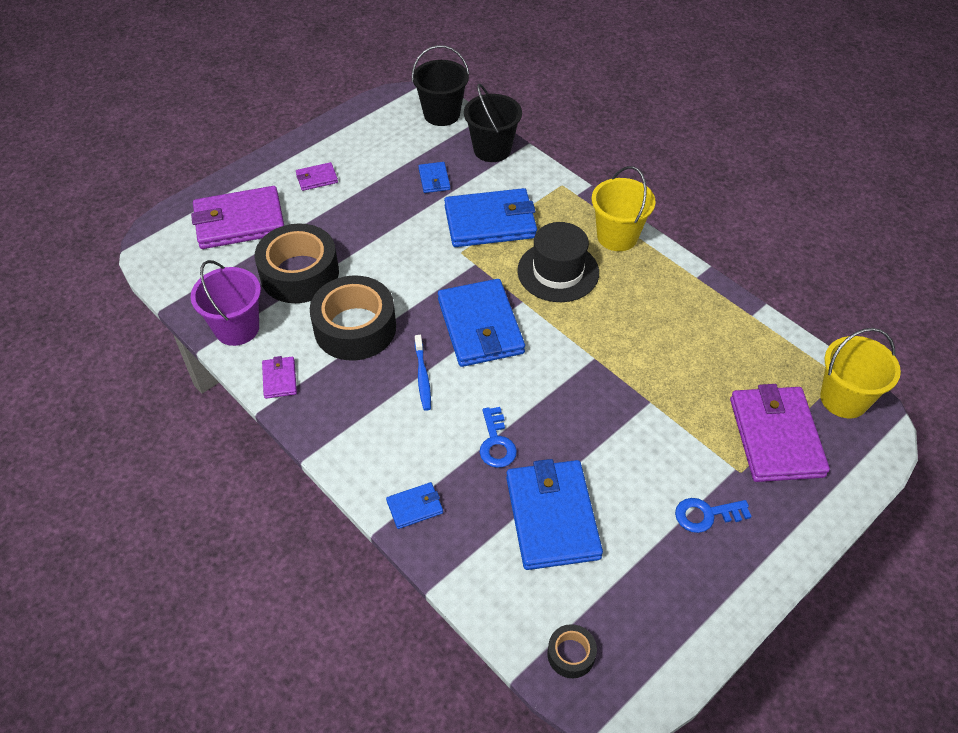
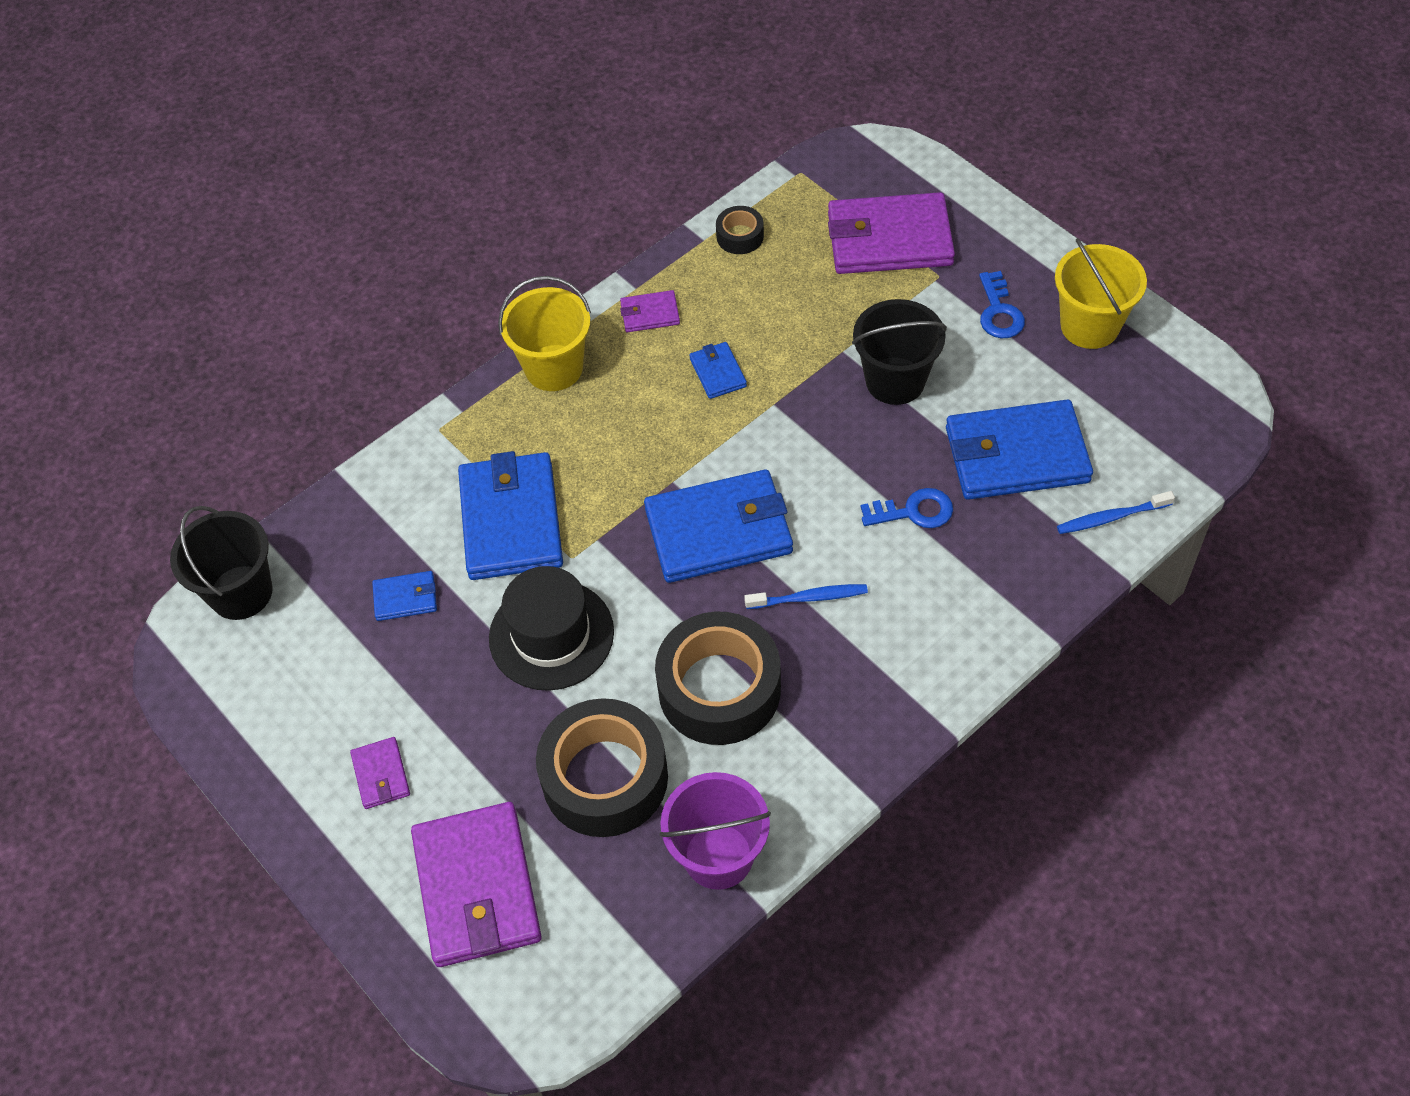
camera: 85 degrees left, 5 degrees up
purple wallet [262,356,297,399] -> purple wallet moved to [620,290,680,332]
blue wallet [386,482,443,529] -> blue wallet moved to [689,342,747,399]
black bucket [464,84,522,162] -> black bucket moved to [852,299,947,405]
black hat [517,222,599,302] -> black hat moved to [489,566,614,691]
black tape [547,624,597,678] -> black tape moved to [716,206,764,254]
yellow bucket [820,328,901,418] -> yellow bucket moved to [1055,238,1147,349]
none -> blue toothbrush [1057,491,1175,534]

